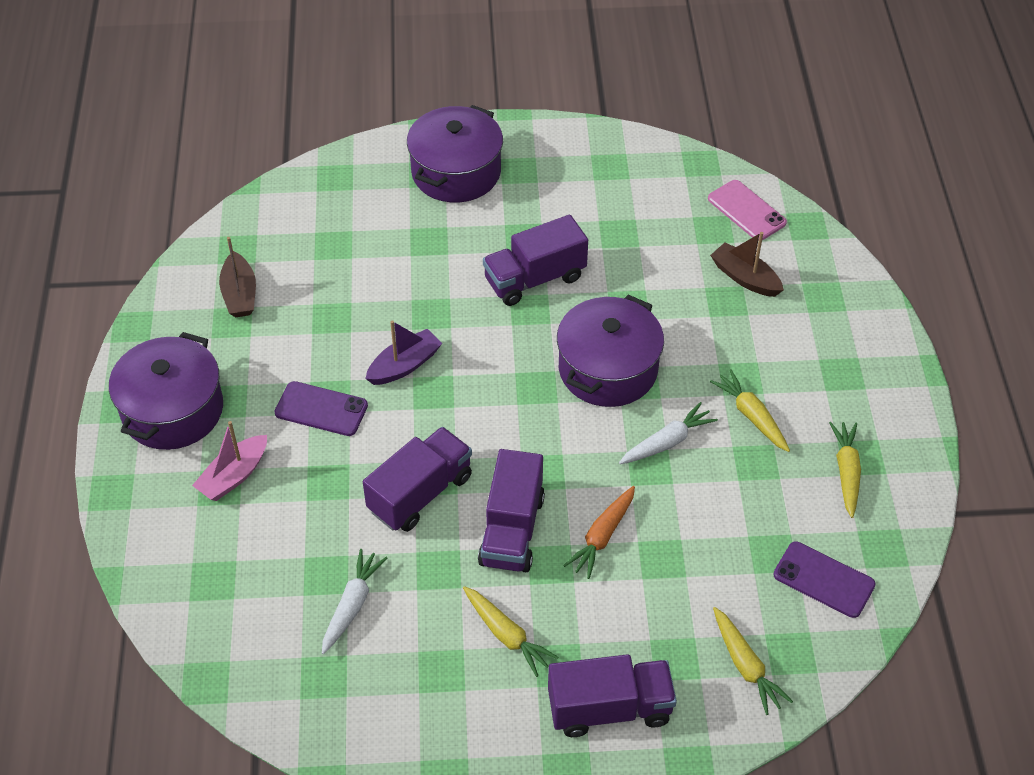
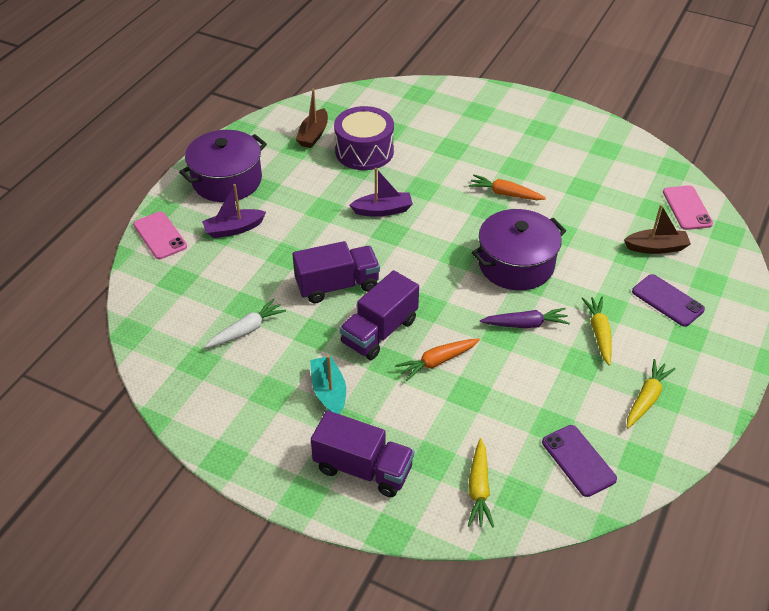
camera: 30 degrees right, 5 degrees down
pink boat [192,421,267,501] -> purple boat [202,184,266,238]
purple phone [274,381,368,436] -> purple phone moved to [632,274,705,327]
purple pot [407,105,503,202] -> none
yellow carrot [463,586,559,677] -> turquoise boat [310,355,346,414]
purple truck [483,215,588,306] -> orange carrot [468,175,546,200]
white carrot [619,402,718,464] -> purple carrot [480,308,570,328]
brown boat [710,232,784,297] -> brown boat turned 105 degrees clockwise [624,204,691,254]
none -> pink phone [133,211,187,259]
none -> purple drum [334,106,394,170]

